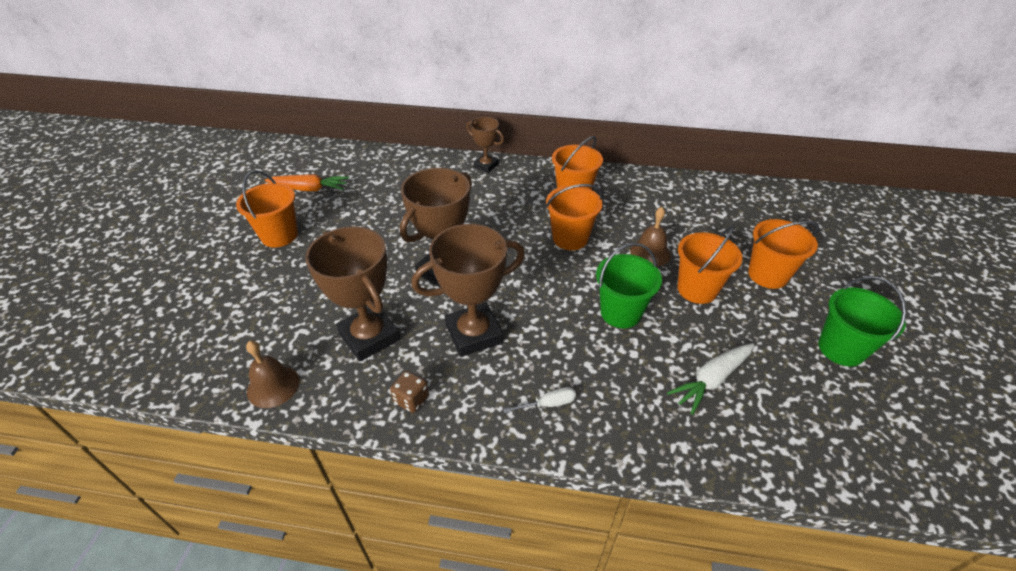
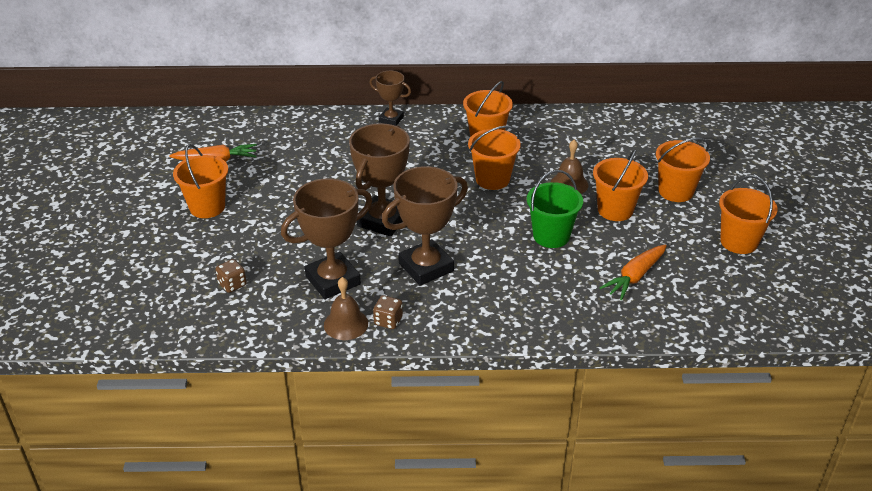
camera: 10 degrees left, 5 degrees down
brown bell [246,341,299,408] -> brown bell moved to [324,277,368,340]
brown trophy [305,226,400,361] -> brown trophy turned 75 degrees counterclockwise [281,179,372,299]
white screwdriver [503,387,576,413] -> none
white carrot [667,343,754,415] -> orange carrot [600,244,667,300]
green bucket [818,276,906,366] -> orange bucket [719,175,778,254]
none -> brown dice [215,259,247,293]

